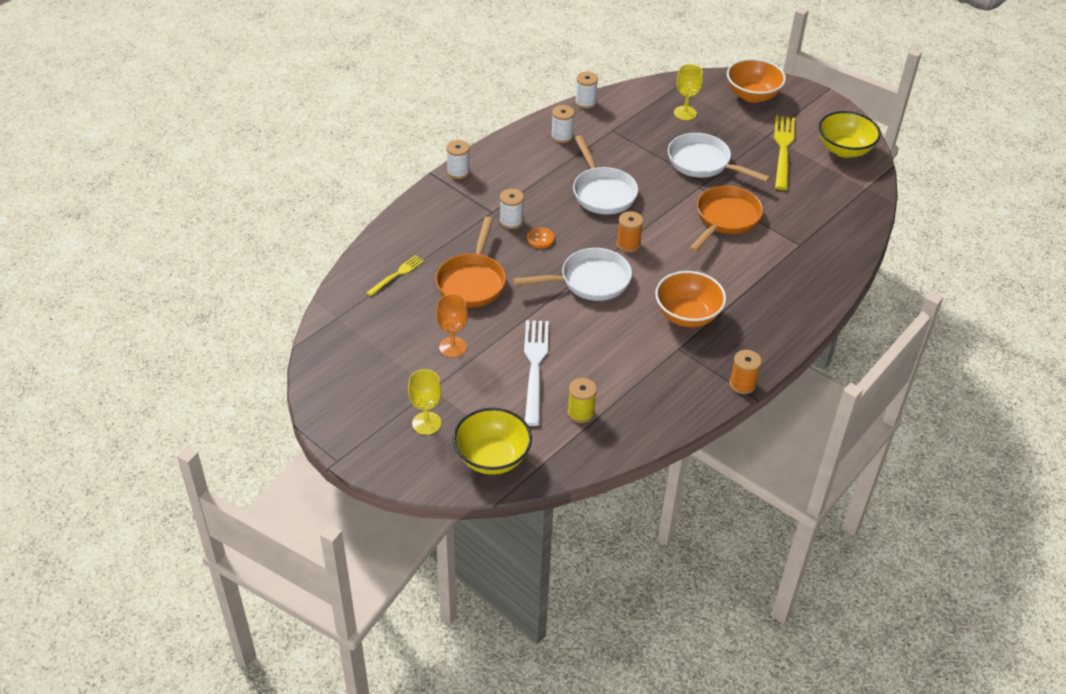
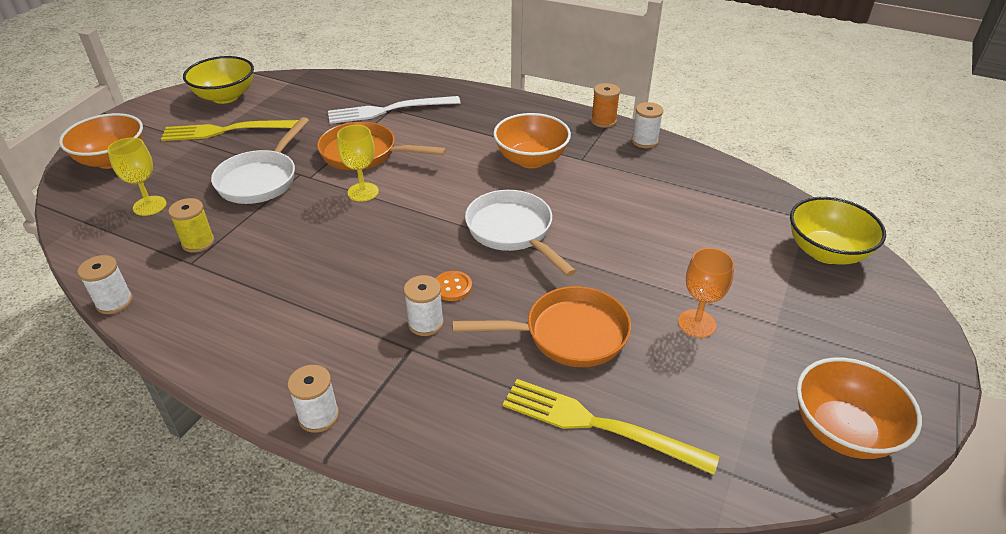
camera: 105 degrees left, 5 degrees down
yellow fork [366,255,424,296] -> yellow fork [503,379,719,475], size x1.83
yellow goblet [408,369,442,435] -> yellow goblet moved to [337,125,379,202]
white fork [524,320,549,426] -> white fork moved to [328,96,461,124]
white spool [551,105,575,143] -> white spool moved to [632,102,663,148]
yellow spool [567,378,597,423] -> yellow spool moved to [168,198,215,253]
white pan [573,135,638,214] -> none
orange spool [617,211,643,252] -> none
none -> orange bowl [796,357,922,459]

